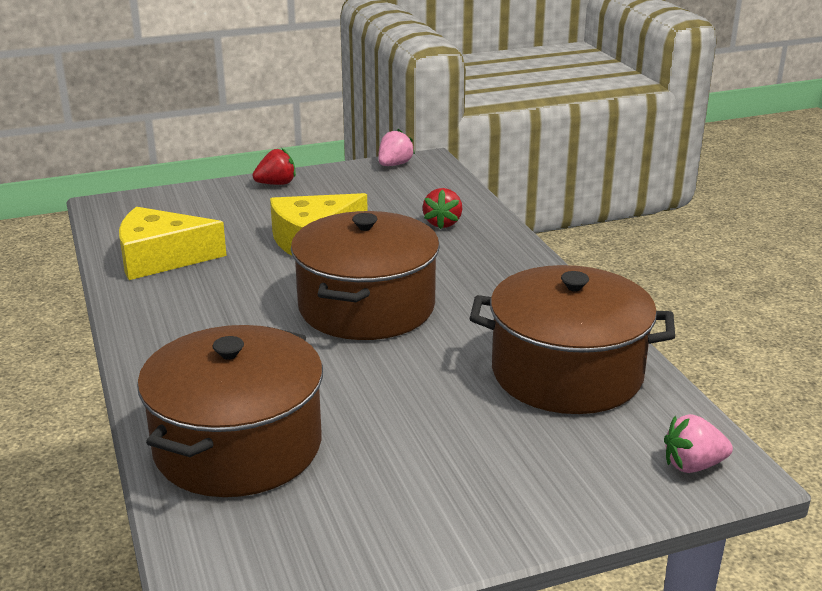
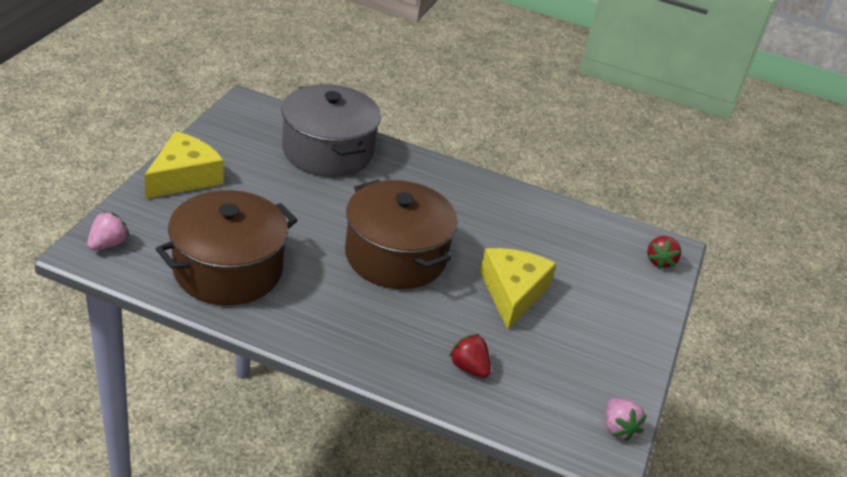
camera: 125 degrees right, 10 degrees up
yellow cheese [119,207,227,280] -> yellow cheese moved to [144,131,224,199]
brown pot [137,325,323,497] -> grey pot [281,84,381,177]
red strawberry [252,148,296,185] -> red strawberry moved to [647,236,681,269]

